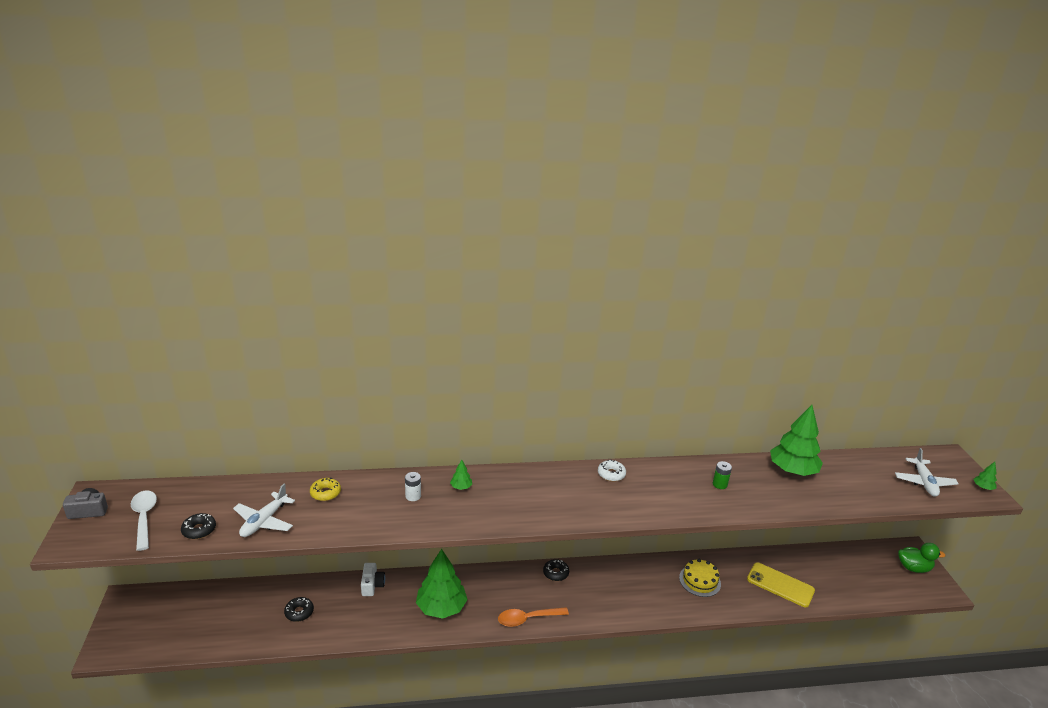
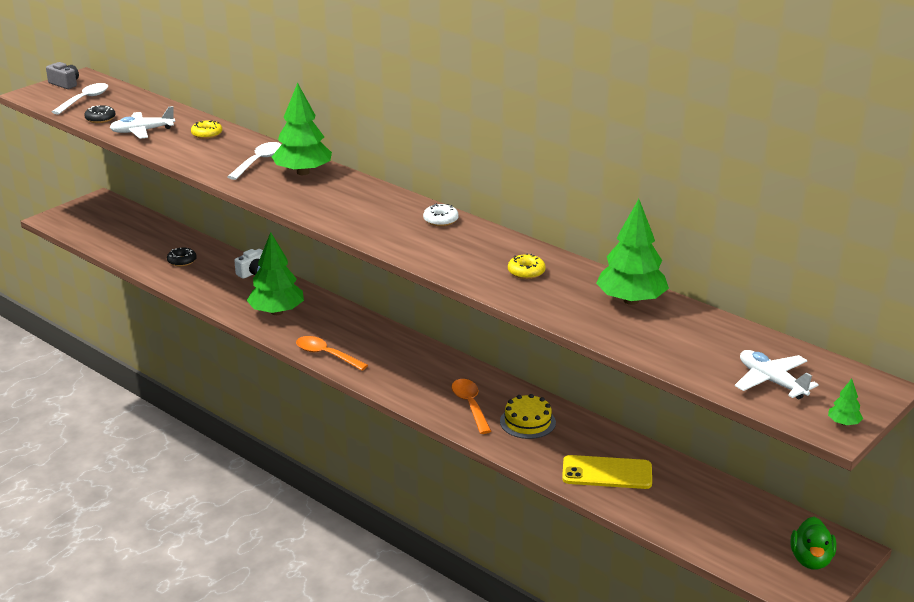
camera: 50 degrees right, 0 degrees up
white battery [405,472,421,501] -> white spoon [227,142,281,180]
green tree [450,460,472,490] -> green tree [272,82,332,175], size x2.42
black donut [543,559,569,581] -> none
green battery [713,461,732,489] -> yellow donut [508,253,546,279]
yellow phone [747,562,815,607] -> yellow phone turned 75 degrees counterclockwise [562,455,652,489]
white plane [895,448,959,497] -> white plane turned 90 degrees clockwise [735,350,819,399]
green duck [898,543,945,573] -> green duck turned 45 degrees clockwise [790,517,836,570]
none -> orange spoon [452,379,491,434]

